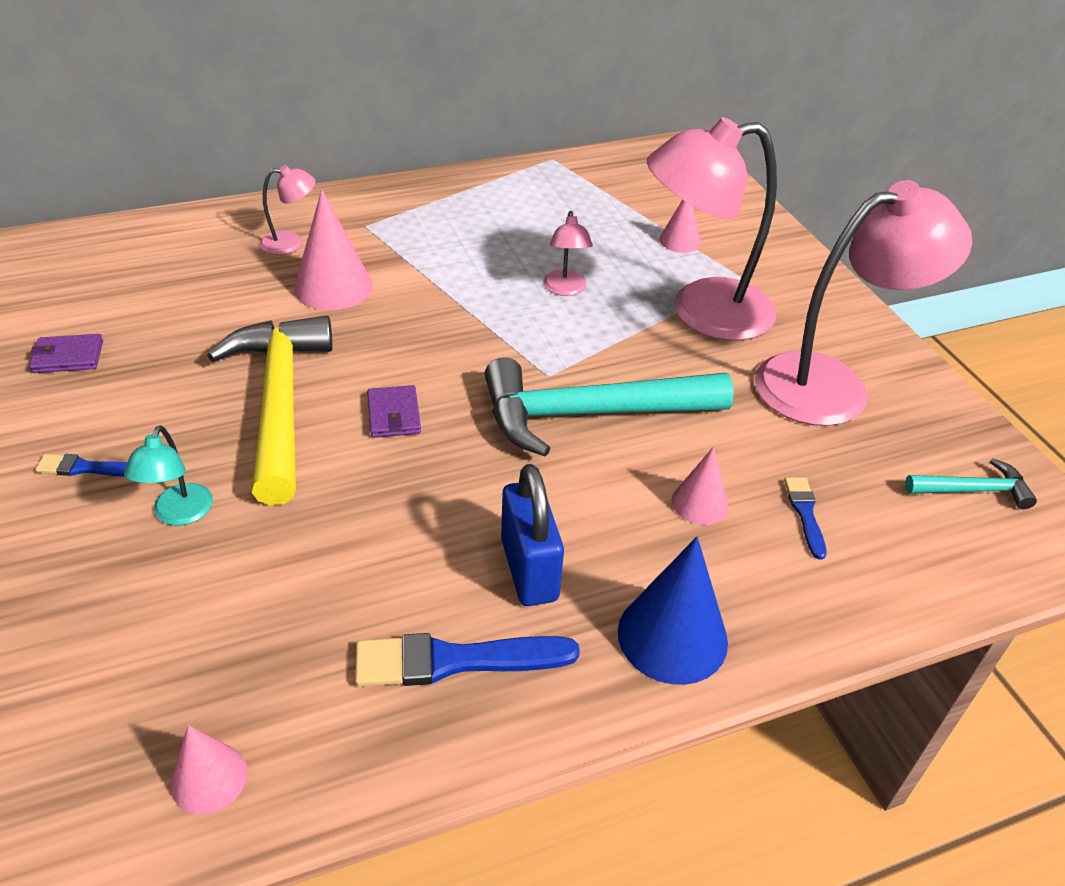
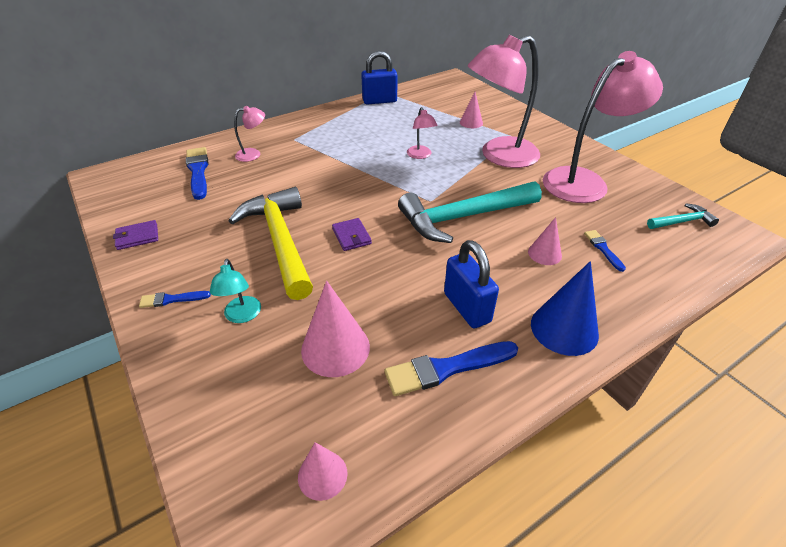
camera: 10 degrees left, 0 degrees up
pink cone [294,190,373,310] -> pink cone moved to [301,281,370,377]
none -> blue brush [186,147,209,200]
none -> blue padlock [361,51,397,105]

